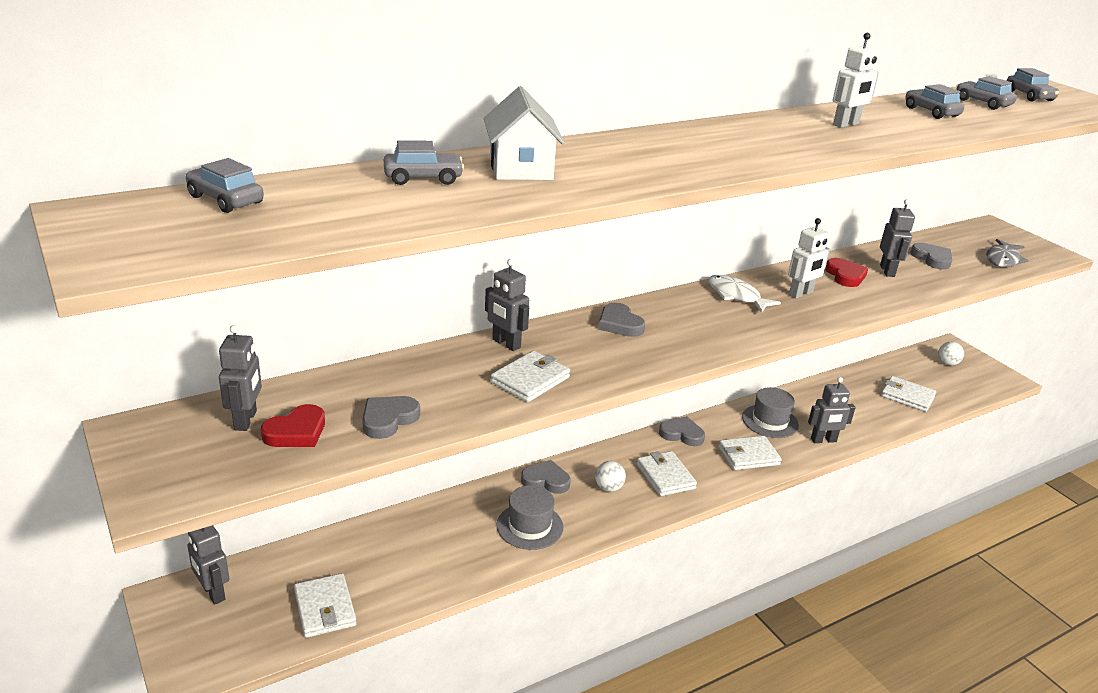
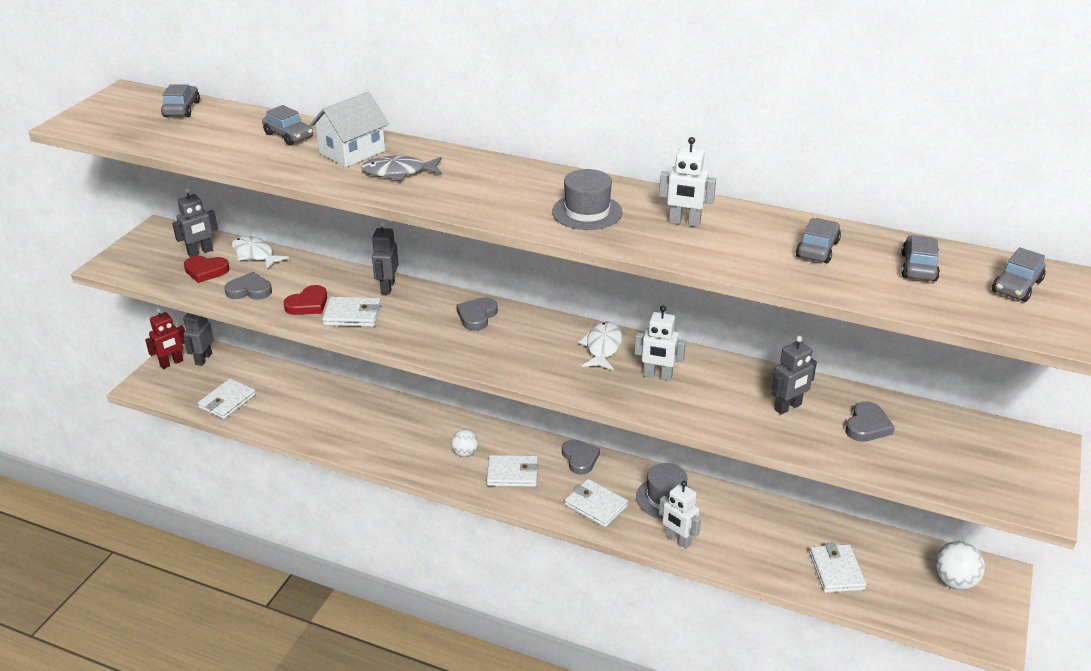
camera: 55 degrees right, 5 degrees up
grey hat [496,485,564,550] -> grey hat moved to [552,169,622,230]
grey heart [521,460,571,494] -> none
white wallet [637,451,697,496] -> white wallet turned 60 degrees clockwise [487,455,539,487]
grey robot [808,377,856,443] -> white robot [659,481,701,549]
red heart [825,258,868,287] -> red heart moved to [284,285,327,315]
white ball [938,342,964,366] -> white ball [934,541,985,590], size x1.53
grey fish [986,239,1029,267] -> grey fish moved to [361,156,442,181]
none -> red robot [145,308,185,369]
none -> white fish [231,236,289,269]

